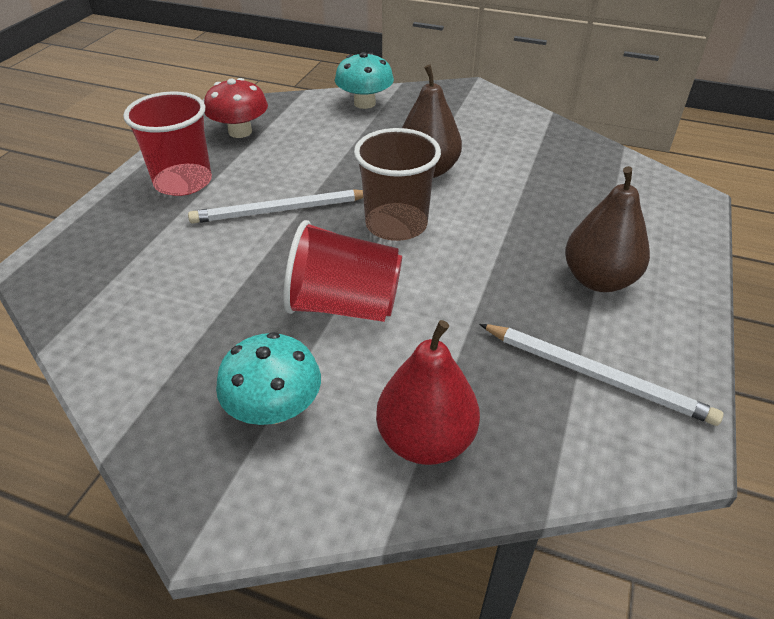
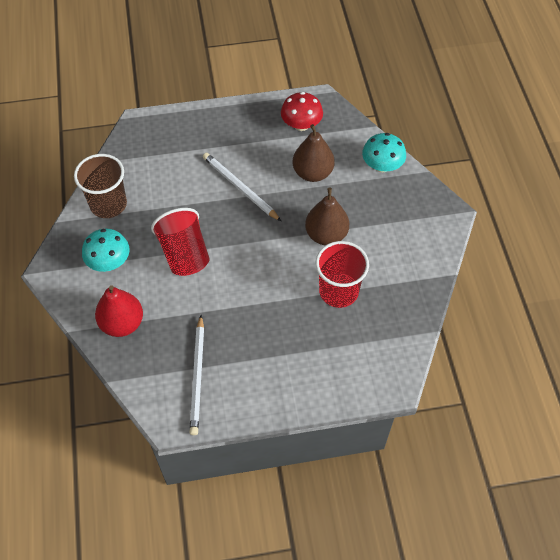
camera: 60 degrees right, 15 degrees up
red cup [123,91,212,196] -> red cup moved to [316,241,369,308]
brown cup [354,128,441,241] -> brown cup moved to [74,154,127,218]
brown pear [565,166,650,292] -> brown pear moved to [293,124,335,182]

